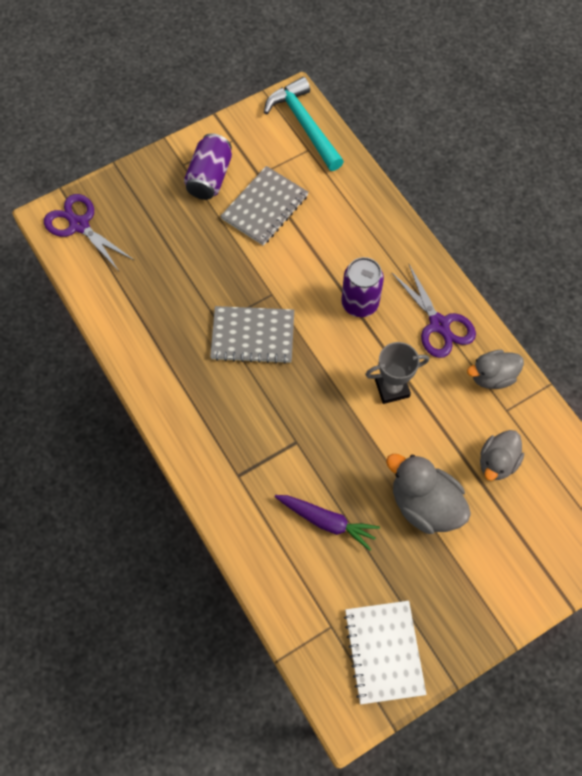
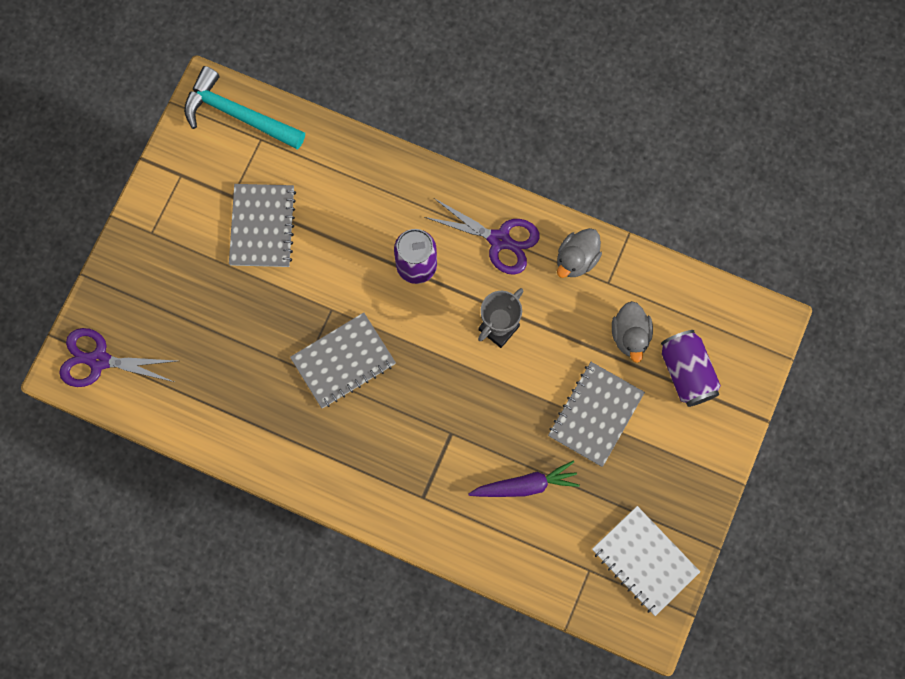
camera: 35 degrees left, 10 degrees up
purple can [184,133,232,200] -> purple can moved to [661,330,721,407]
grey duck [386,454,471,534] -> grey notebook [548,362,645,467]

